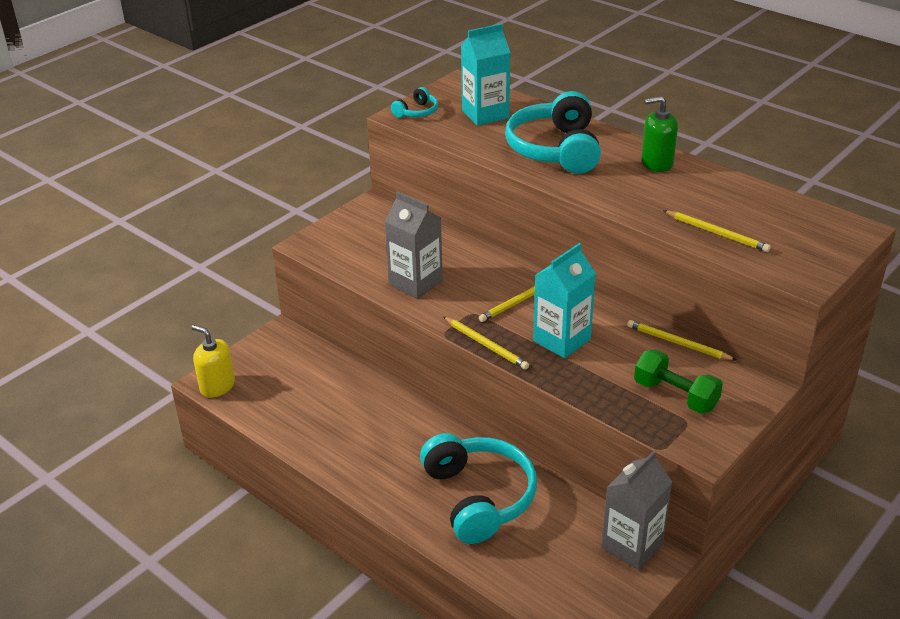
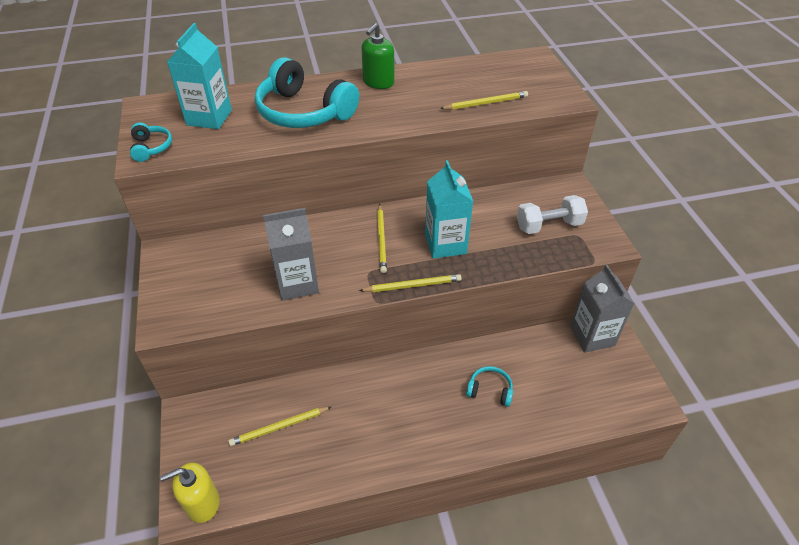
camera: 55 degrees left, 10 degrees up
turquoise headphones [420,433,537,544] -> turquoise headphones [466,366,513,407], size x0.45
yellow pencil [627,320,736,360] -> yellow pencil moved to [228,407,331,446]
green dumbbell [634,349,723,414] -> white dumbbell [517,195,588,234]

